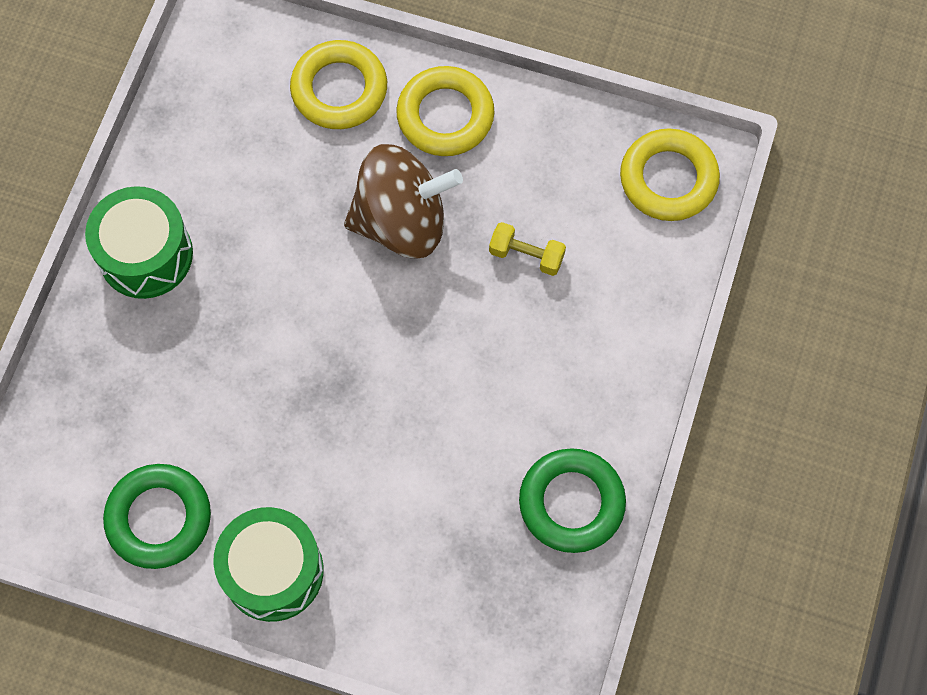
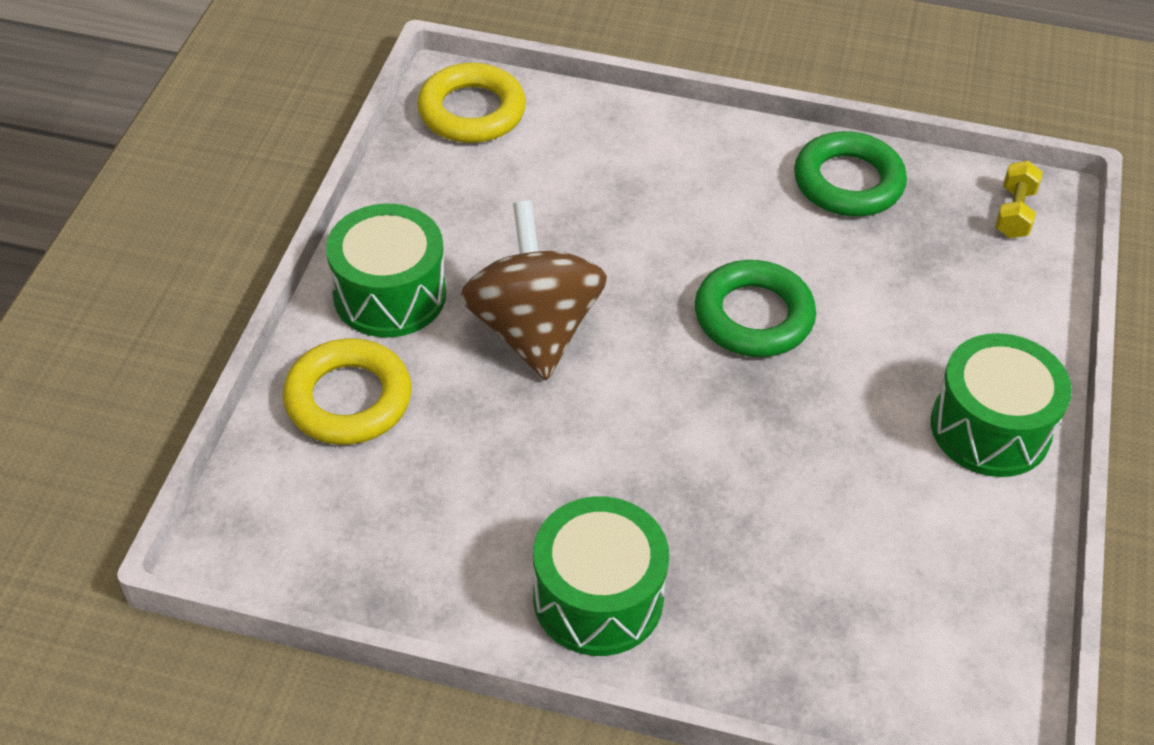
camera: 95 degrees left, 20 degrees down
green ring [103,464,211,569] -> green ring moved to [695,260,816,357]
yellow ring [396,66,494,156] -> green drum [326,203,446,338]
yellow dumbbell [489,222,566,276] -> yellow dumbbell moved to [995,161,1043,238]

